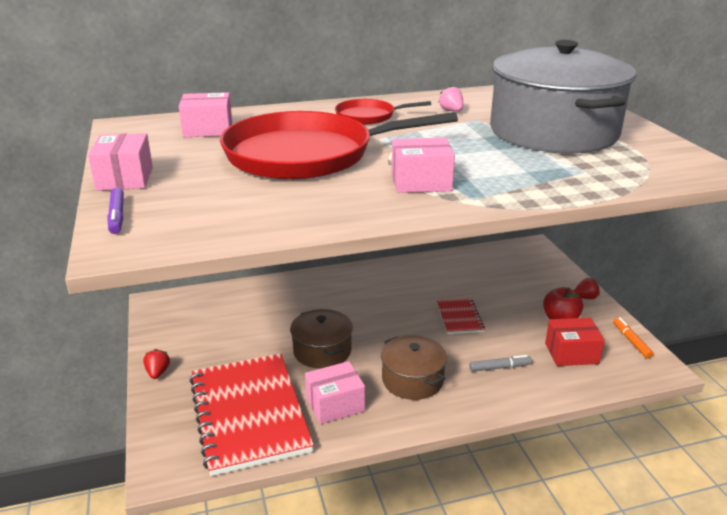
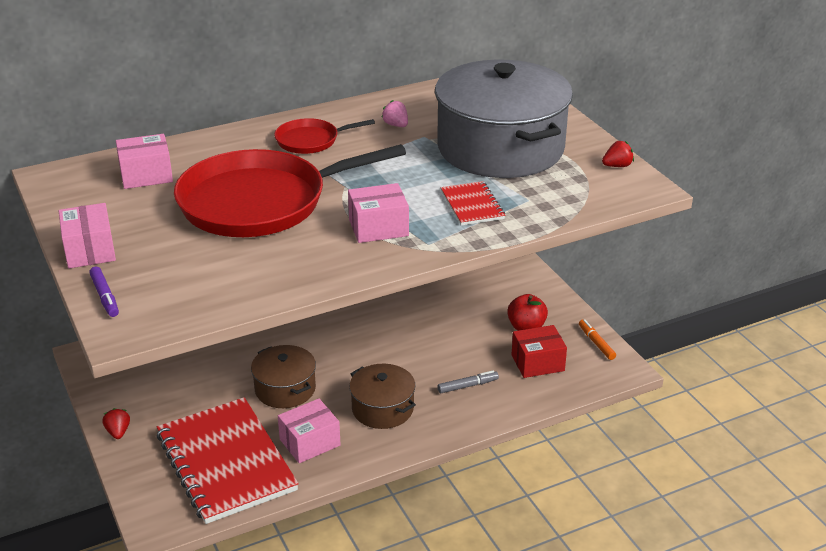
camera: 10 degrees left, 5 degrees up
red notebook [437,298,485,334] -> red notebook moved to [441,181,505,226]
red strawberry [574,278,600,299] -> red strawberry moved to [602,141,634,167]

